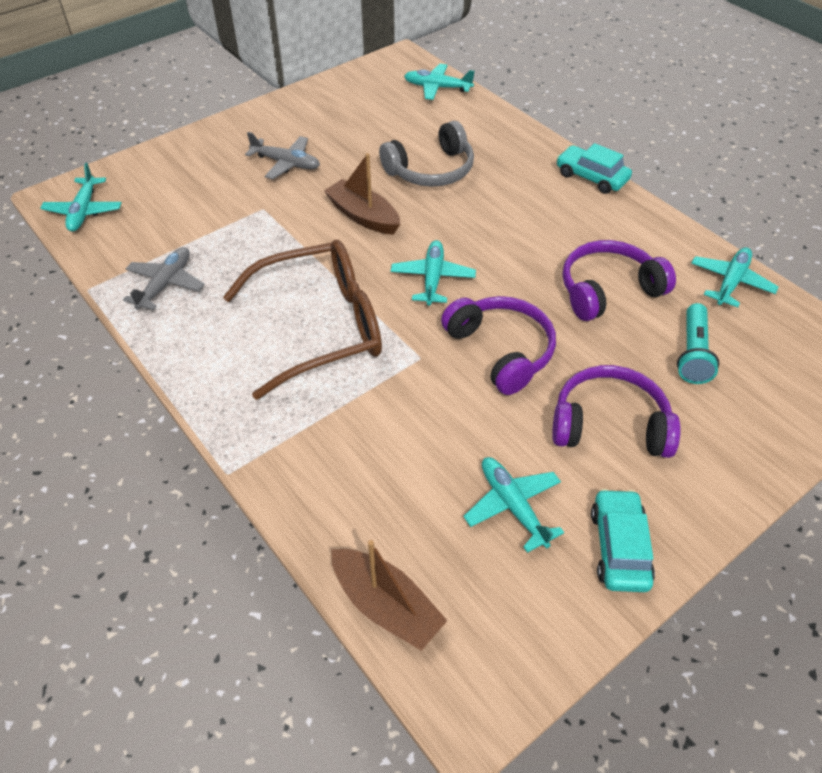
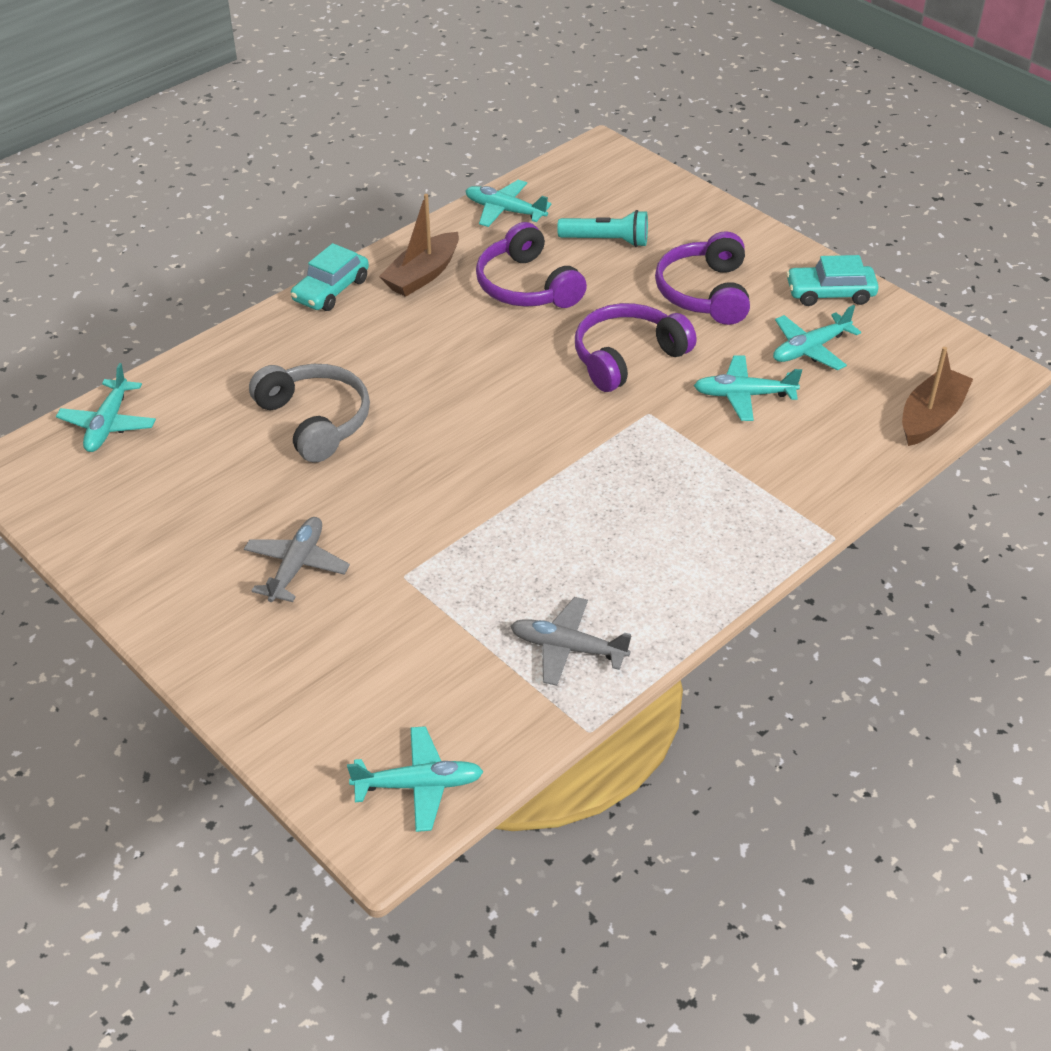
camera: 95 degrees left, 5 degrees down
brown glasses [223,240,382,400] -> none
brown boat [324,153,400,235] -> brown boat moved to [379,194,459,297]
turquoise plane [391,240,476,306] -> turquoise plane moved to [694,355,802,421]

